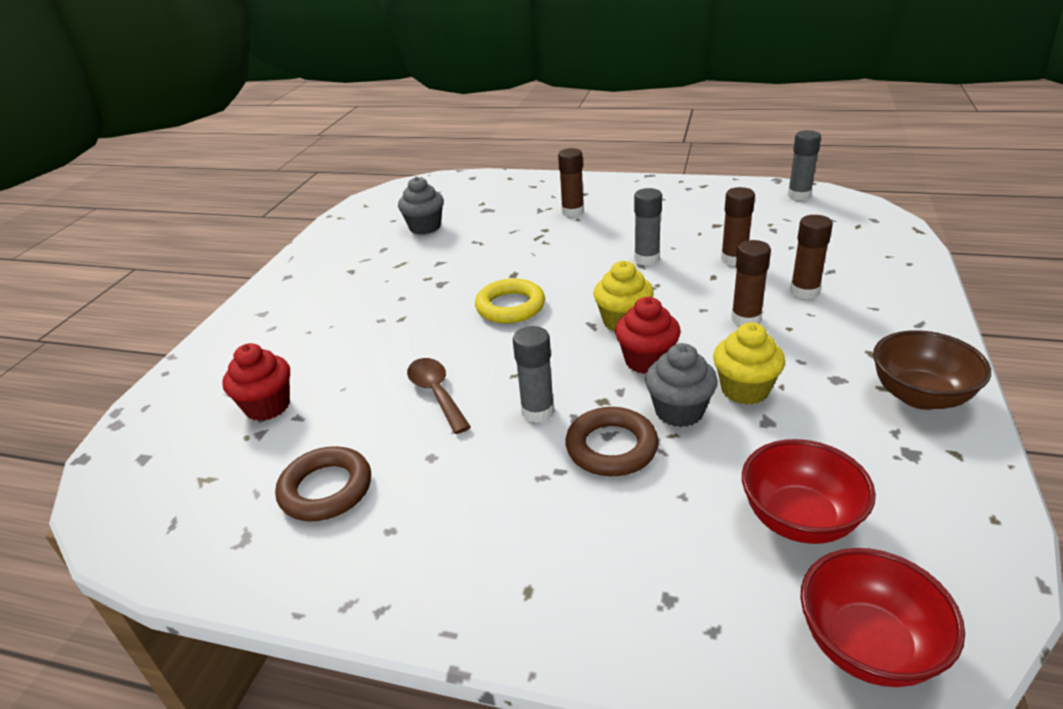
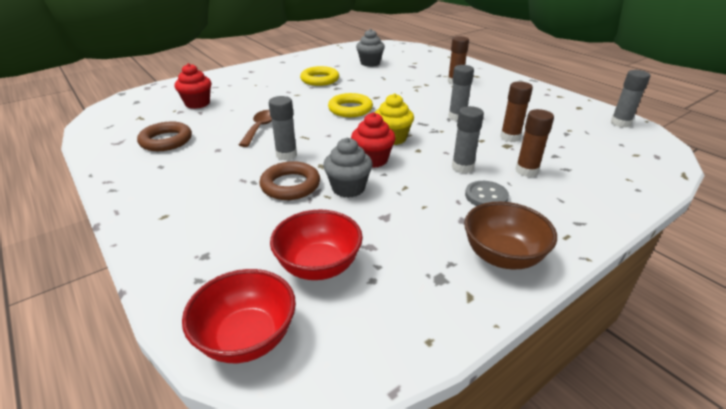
camera: 35 degrees right, 0 degrees up
yellow cupcake [713,323,785,405] -> none
brown glue stick [731,240,771,326] -> grey glue stick [452,106,484,173]
none -> yellow ring [300,66,339,86]
none -> grey button [465,181,509,206]

